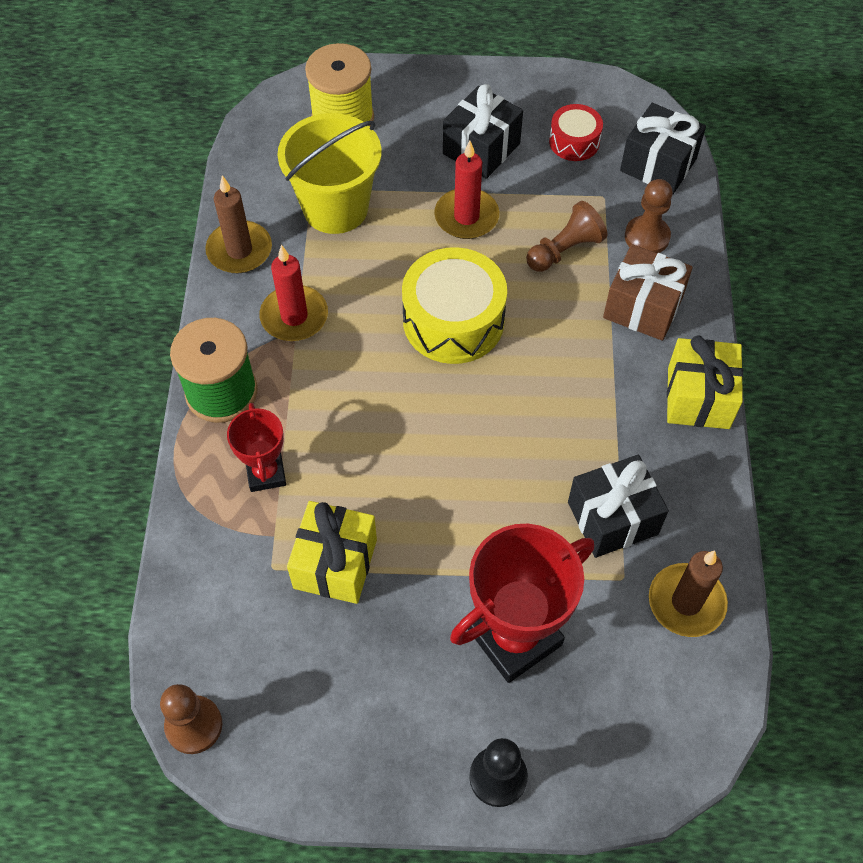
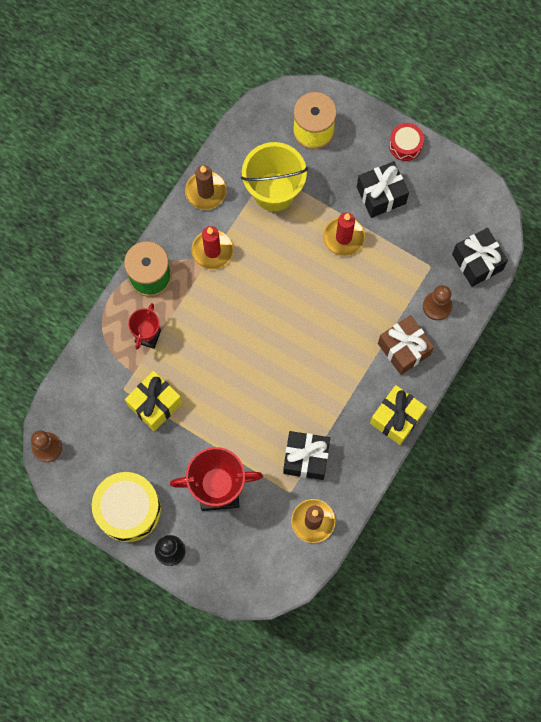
camera: 30 degrees right, 15 degrees up
yellow drum [402,247,507,364] -> yellow drum moved to [92,472,161,542]
brown pawn [526,201,607,272] -> none
red drum [549,104,603,161] -> red drum moved to [389,123,424,161]

